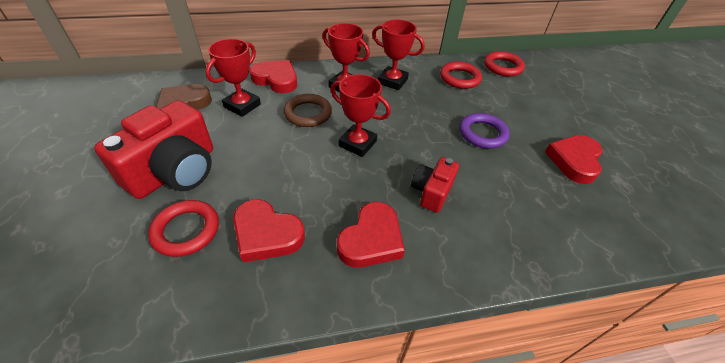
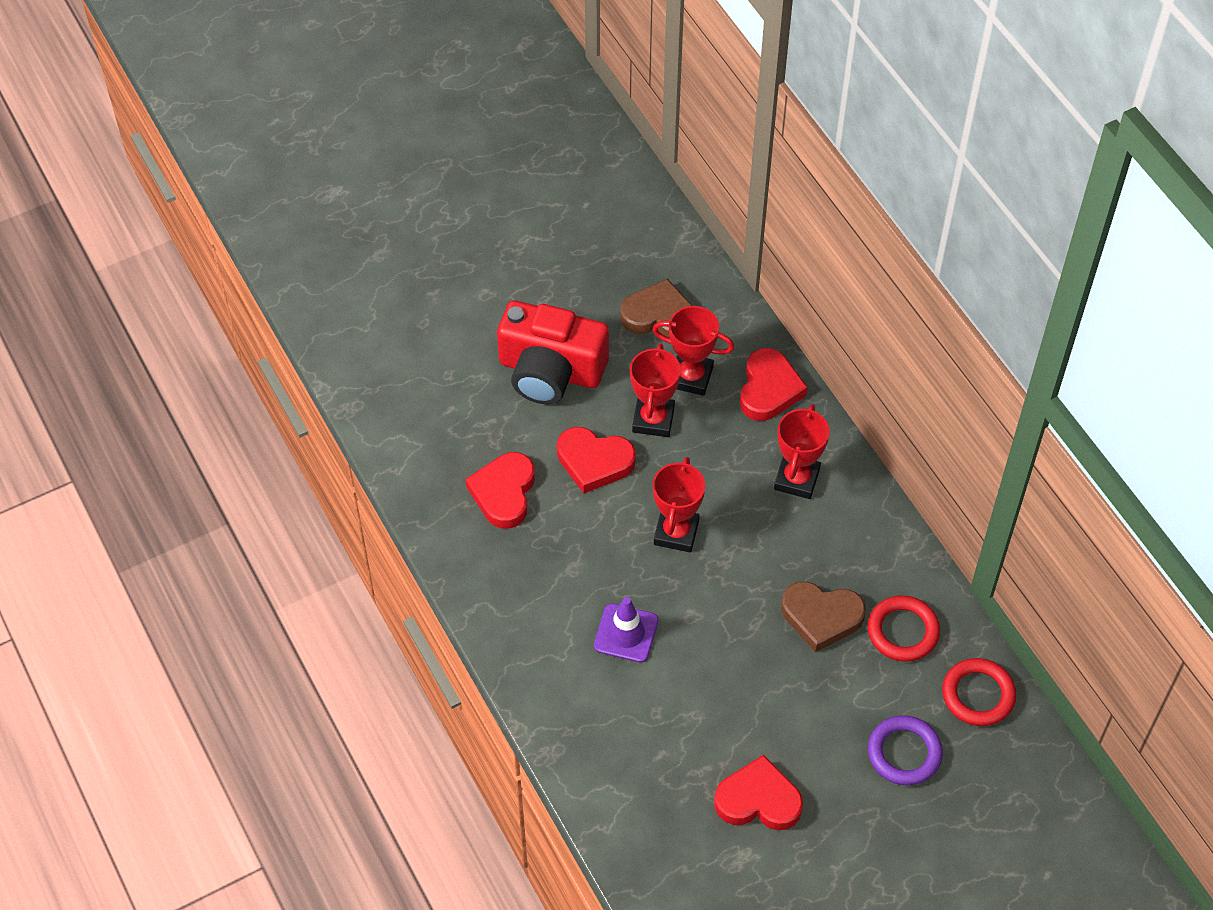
camera: 75 degrees right, 10 degrees up
red ring [148,200,219,257] -> none
brown ring [284,94,332,127] -> none
red heart [337,202,405,268] -> red heart moved to [557,427,636,493]
red trophy [372,20,425,90] -> red trophy moved to [630,343,681,437]
red camera [411,157,459,213] -> purple traffic cone [594,597,658,663]
purple ring [460,113,510,149] -> purple ring moved to [868,715,943,786]
none -> brown heart [781,581,866,652]

